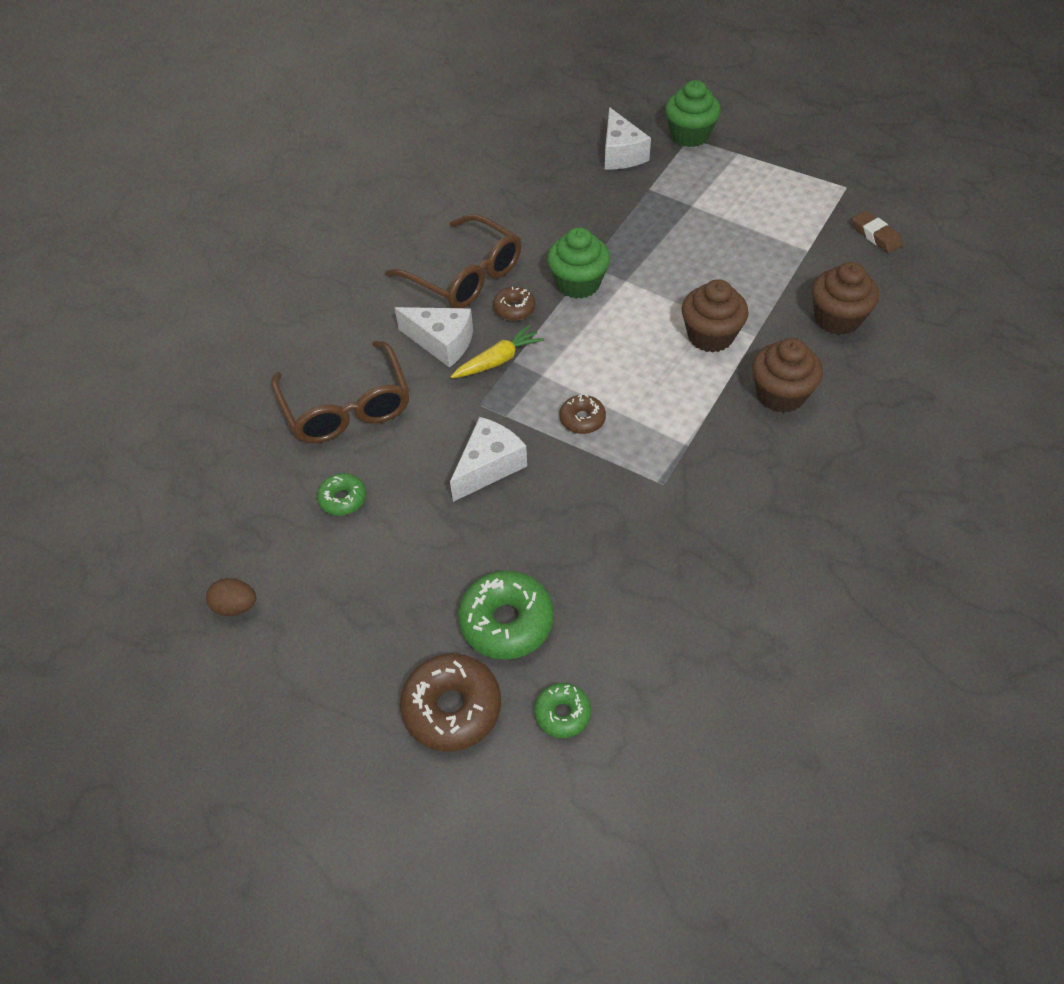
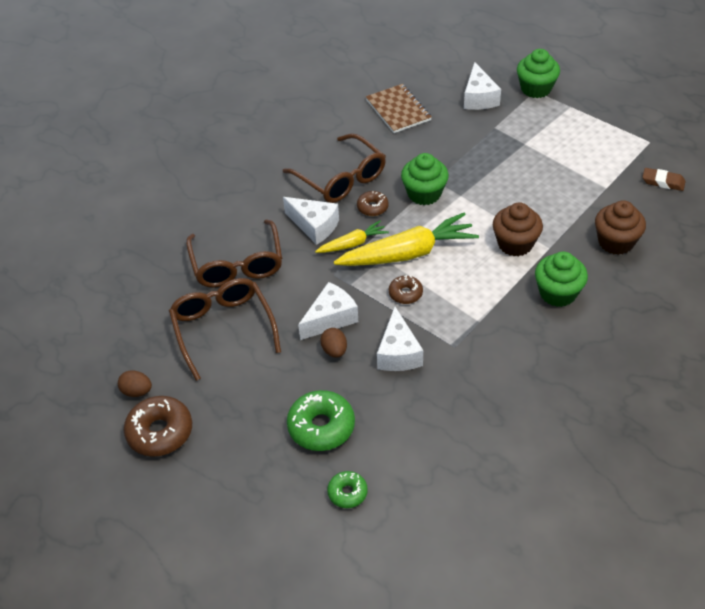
camera: 10 degrees right, 5 degrees down
green donut [317,473,366,516] -> brown glasses [169,278,281,381]
brown donut [400,653,501,751] -> brown donut moved to [124,396,192,457]
brown cupcake [752,338,823,413] -> green cupcake [535,251,588,307]
brown eraser [852,211,903,253] -> brown eraser turned 45 degrees counterclockwise [643,168,686,191]
none -> brown egg [320,328,347,358]
none -> yellow carrot [334,213,479,266]
none -> brown notebook [366,84,432,133]
none -> white cheese [377,307,423,371]

